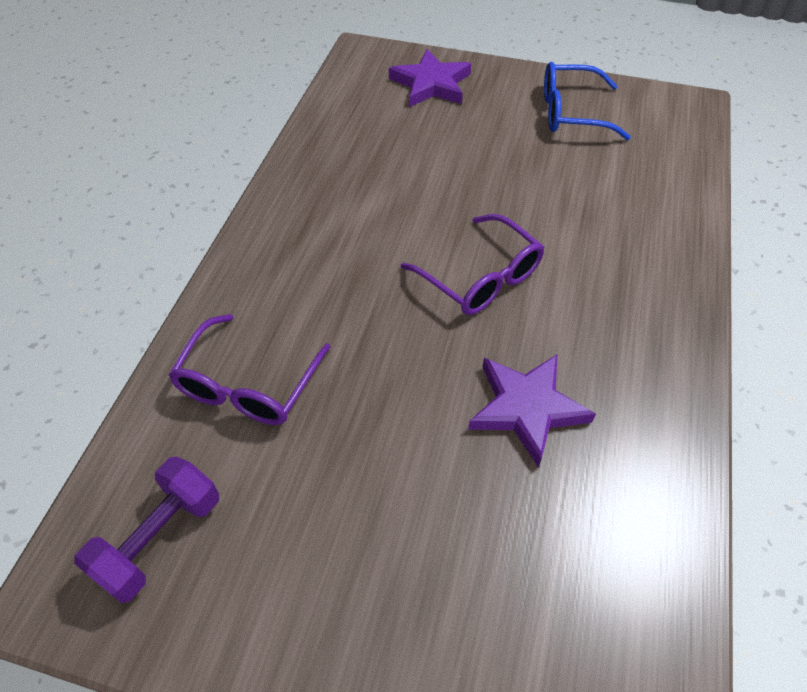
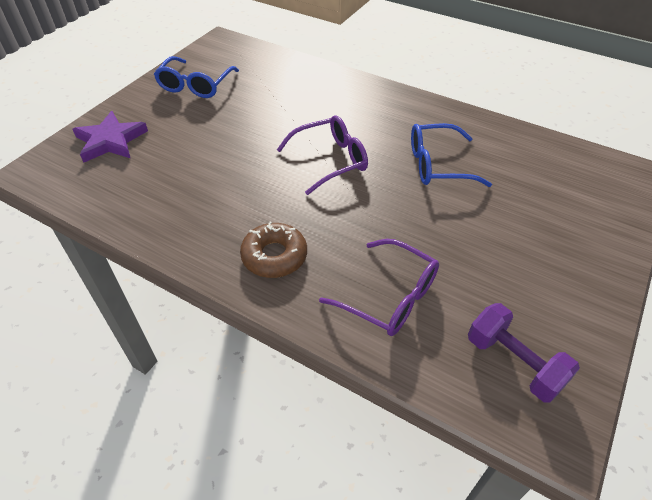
camera: 75 degrees left, 5 degrees down
purple star [468,355,596,467] -> blue glasses [411,123,492,187]
none -> brown donut [240,222,307,278]

